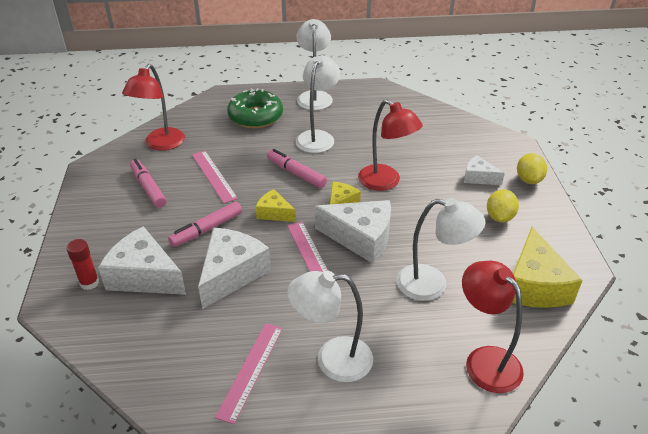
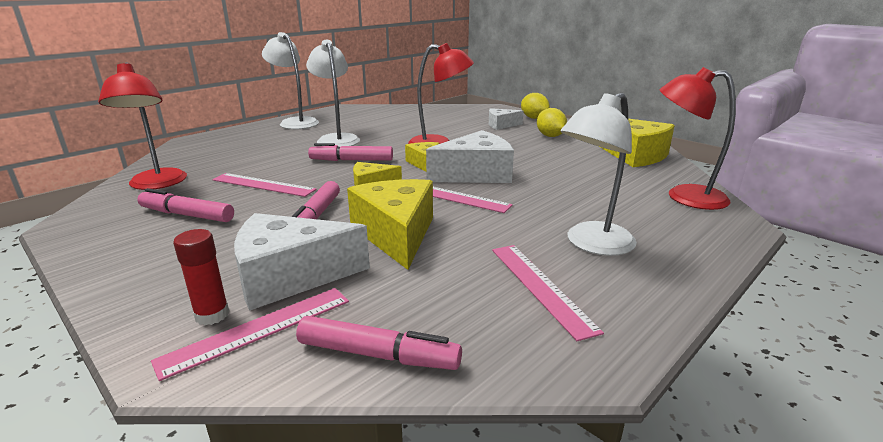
camera: 40 degrees left, 15 degrees down
white cheese [198,228,271,309] -> yellow cheese [347,179,433,270]
green donut [227,88,283,128] -> none
white lamp [397,198,485,301] -> none
none -> pink ruler [151,288,349,381]
none -> pink marker [296,316,462,370]

